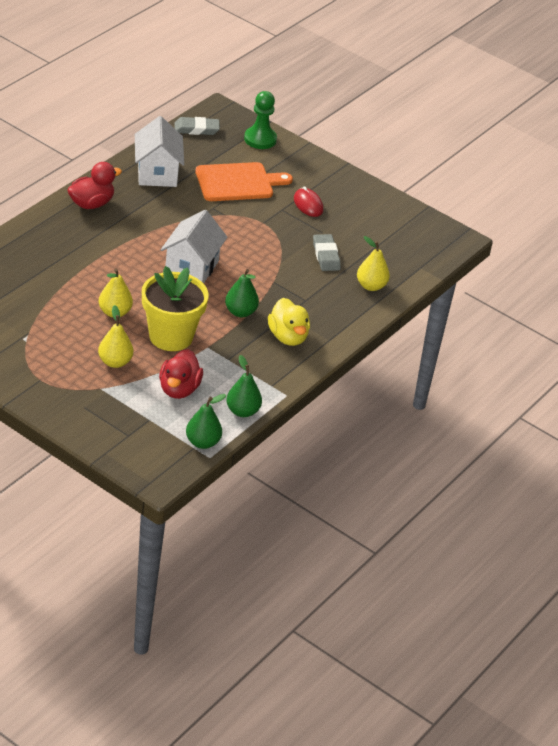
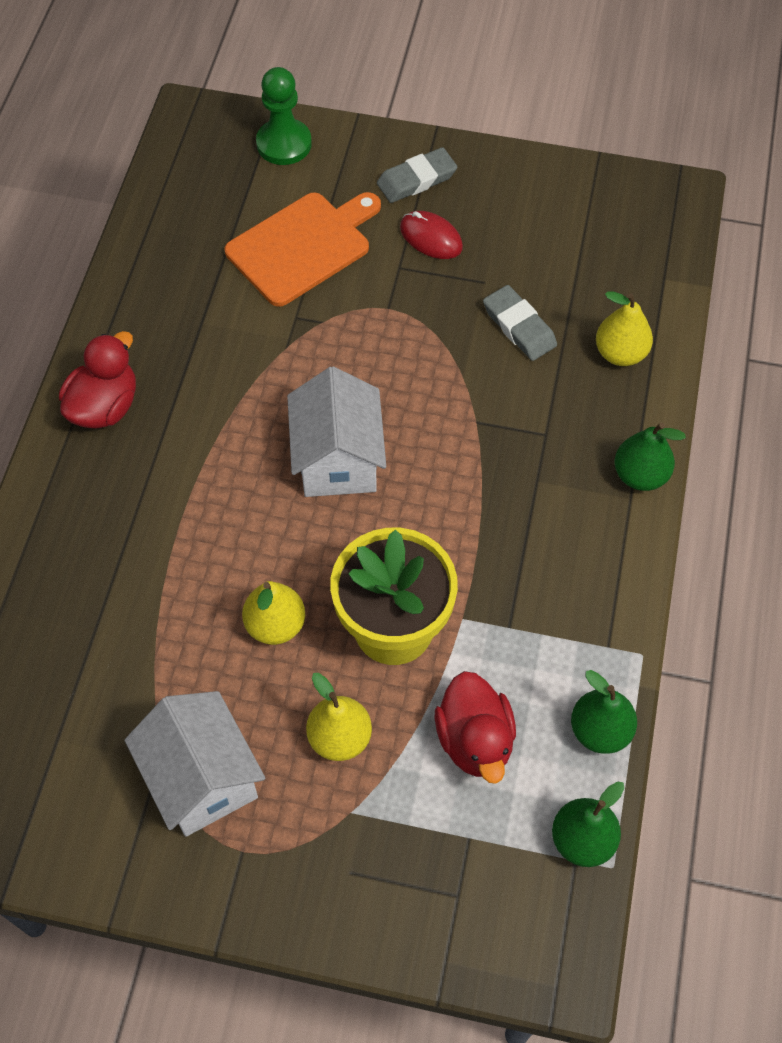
camera: 20 degrees left, 20 degrees up
white house [135,116,184,187] -> white house moved to [124,691,265,837]
grey eraser [174,117,220,135] -> grey eraser moved to [377,147,457,203]
green pear [225,269,259,317] -> green pear moved to [615,423,686,491]
yellow duck [268,298,310,346] -> none

